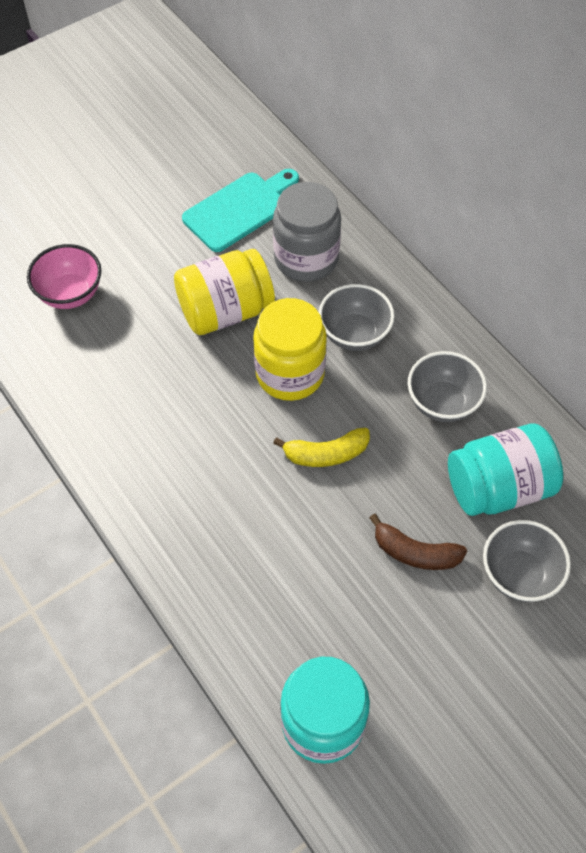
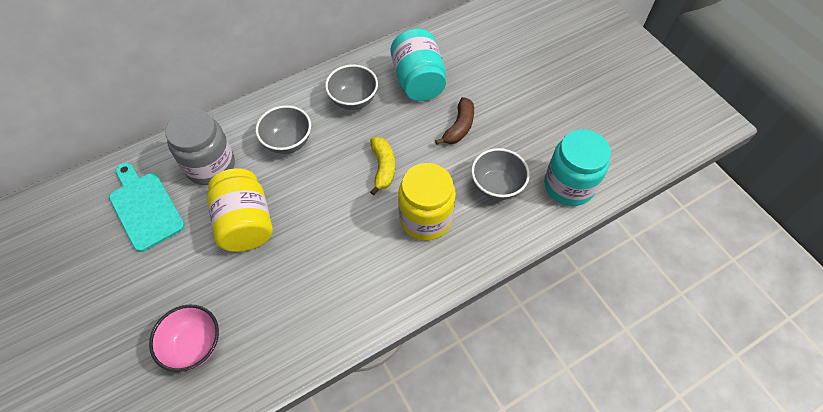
camera: 85 degrees left, 0 degrees up
yellow jar [253,298,327,401] -> yellow jar moved to [398,163,456,241]
grey bowl [483,520,571,602] -> grey bowl moved to [471,148,530,200]

